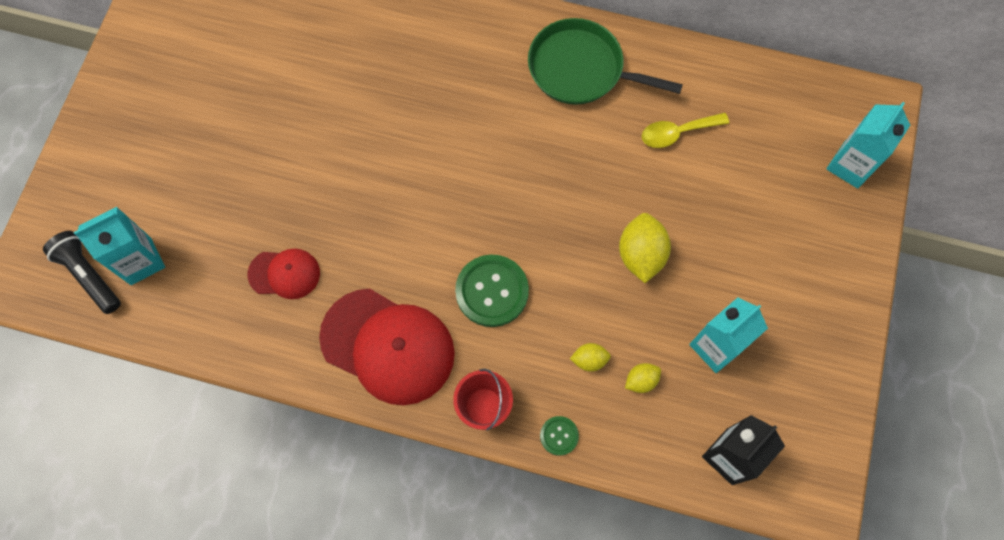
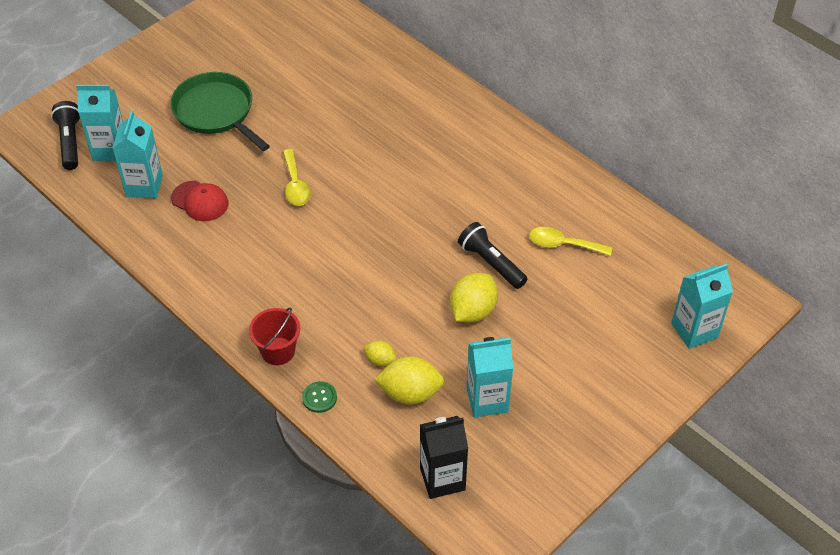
camera: 30 degrees right, 20 degrees down
red cap [319,288,455,405] -> none
green button [455,254,529,327] -> none
green pan [528,18,683,105] -> green pan moved to [170,72,270,151]
yellow lemon [625,363,661,393] -> yellow lemon [374,357,444,404], size x1.84
none -> turquoise carton [112,111,163,199]
none -> yellow spoon [283,149,311,206]
none -> black flashlight [458,222,527,289]

